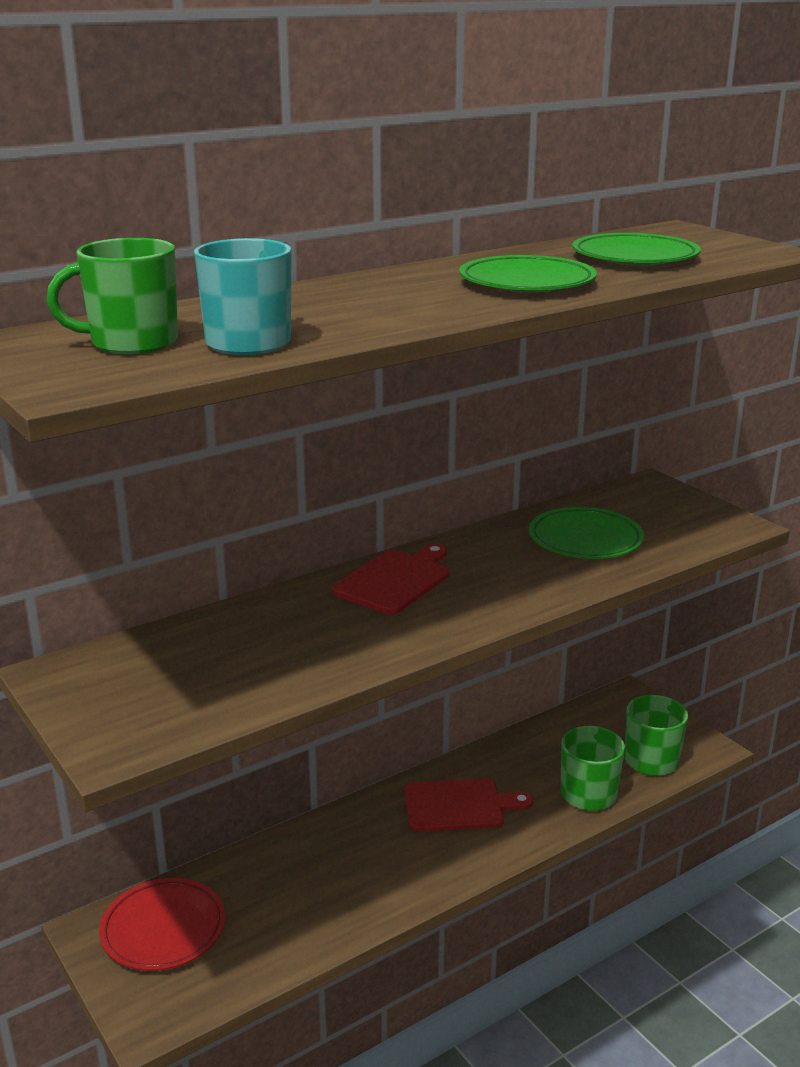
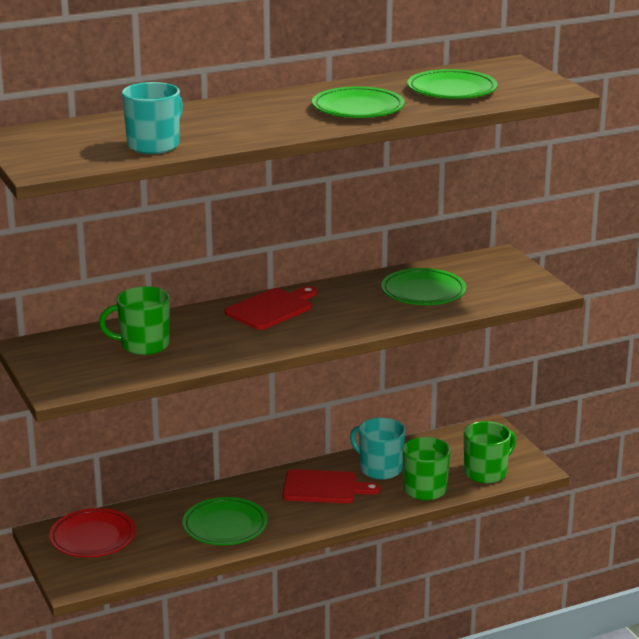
camera: 10 degrees right, 0 degrees up
green mug [47,238,178,354] -> green mug moved to [99,286,170,355]
none -> green plate [182,497,268,545]
none -> turquoise mug [350,418,406,480]

